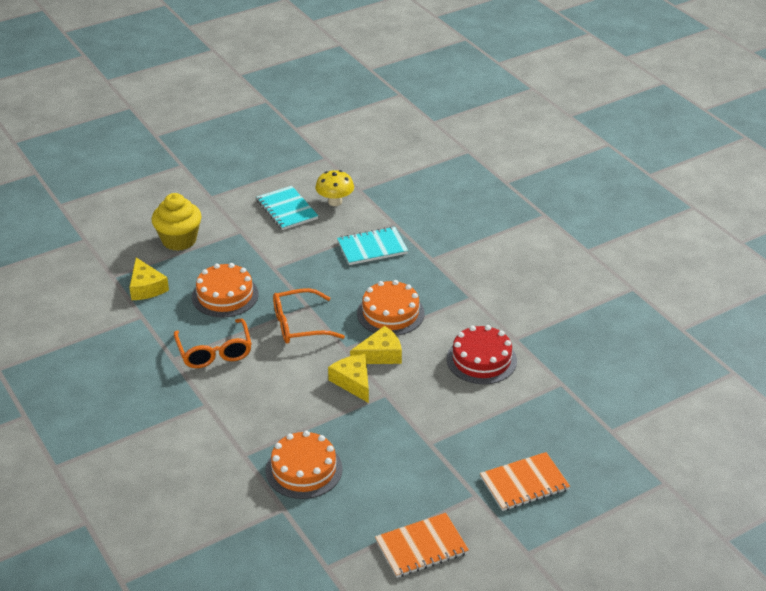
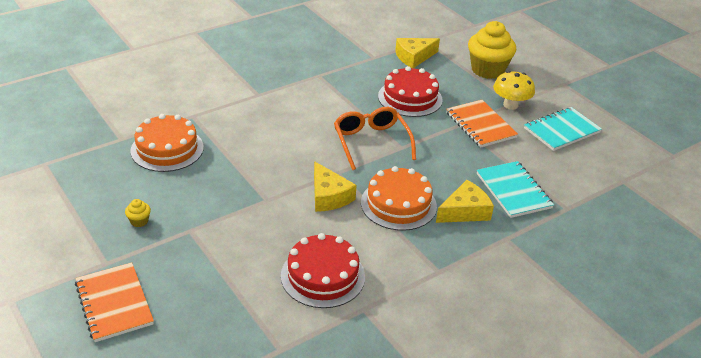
camera: 85 degrees right, 0 degrees up
orange glasses [174,319,252,368] -> none
orange cake [192,263,259,318] -> red cake [378,66,443,117]
yellow mushroom [315,170,354,206] -> yellow mushroom moved to [493,71,535,110]
yellow cheese [328,354,369,403] -> yellow cheese moved to [436,180,494,223]
orange notebook [375,513,469,578] -> orange notebook moved to [446,100,518,147]
none -> yellow cupcake [125,199,151,227]

